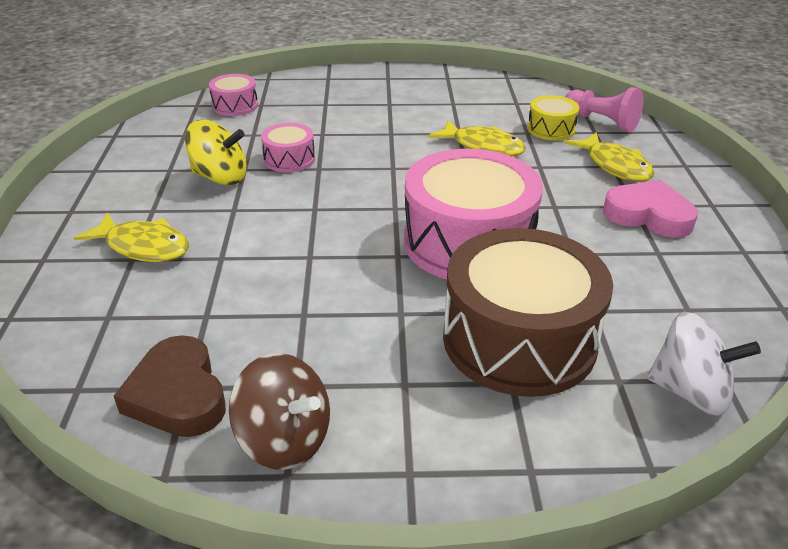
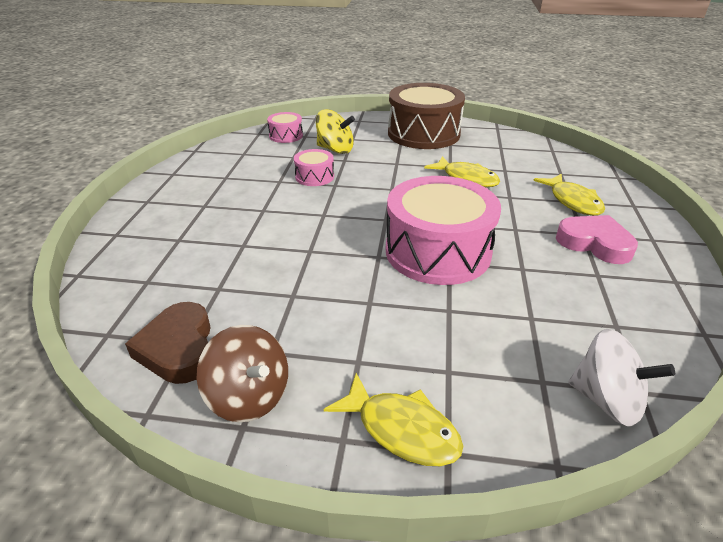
camera: 10 degrees right, 0 degrees up
yellow fish [74,212,189,262] -> yellow fish moved to [324,373,463,466]
yellow spinning top [185,120,247,185] -> yellow spinning top moved to [316,109,355,154]
brown drum [443,228,613,397] -> brown drum moved to [388,83,465,149]
yellow drum [527,95,579,141] -> none
pink pawn [565,87,643,132] -> none

